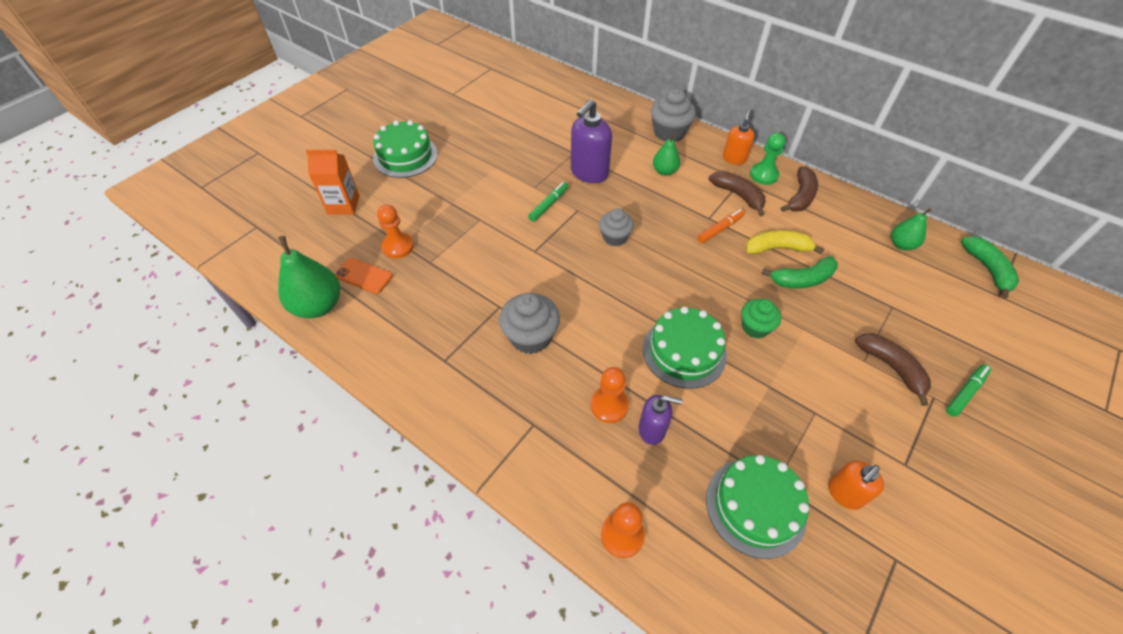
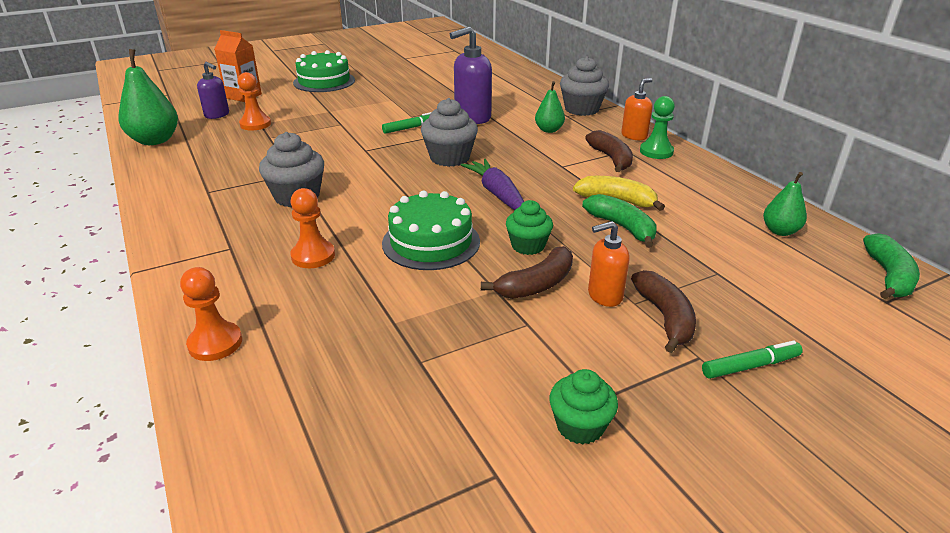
camera: 25 degrees right, 20 degrees down
orange phone [335,258,393,294] -> none
grey cupcake [599,208,634,246] -> grey cupcake [421,98,478,167], size x1.51
purple soap dispenser [639,395,682,445] -> purple soap dispenser moved to [197,62,229,119]
orange marker [698,209,745,243] -> none
green cake [706,455,809,559] -> none
green banana [762,256,838,288] -> green banana turned 135 degrees counterclockwise [582,194,657,248]
brown banana [781,167,818,212] -> brown banana moved to [481,246,573,299]
orange soap dispenser [829,460,884,510] -> orange soap dispenser moved to [588,221,629,307]
none -> purple carrot [461,159,524,210]
none -> green cupcake [549,369,618,445]

